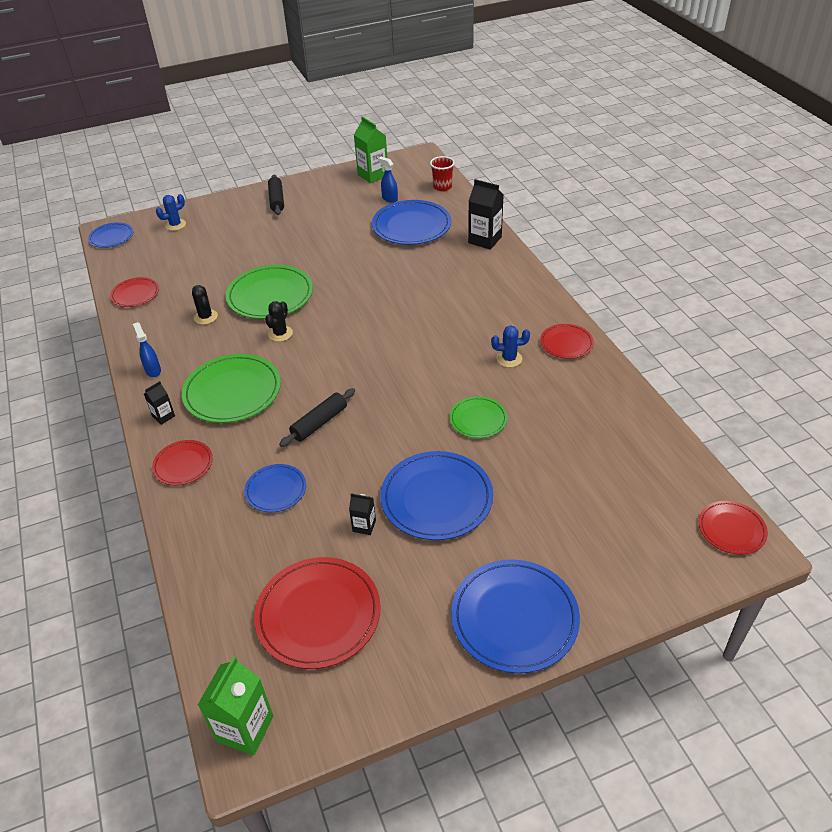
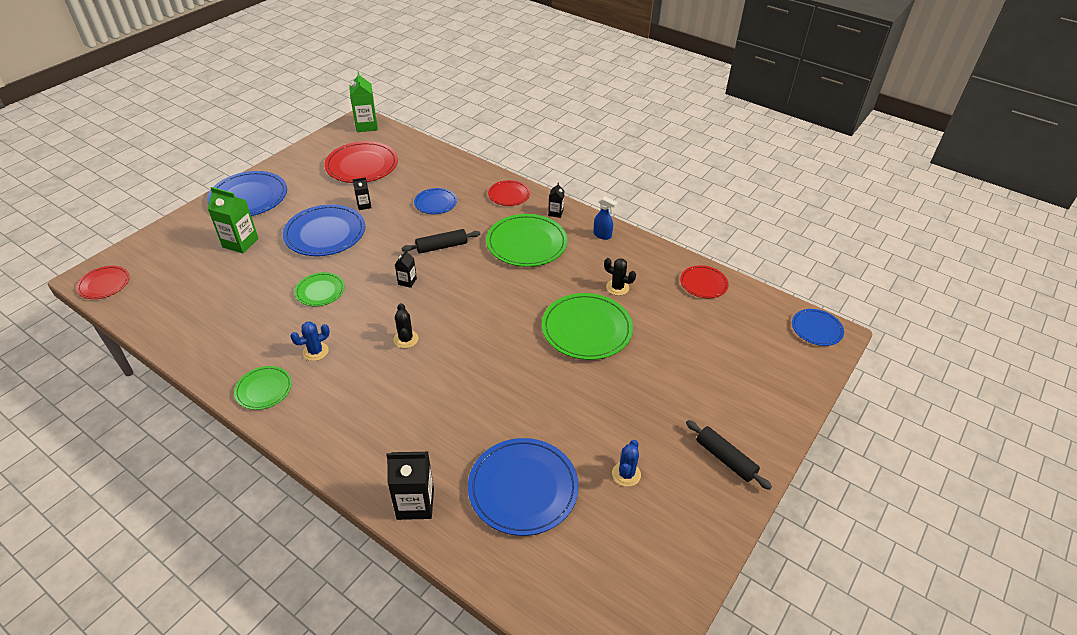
camera: 145 degrees right, 0 degrees up
blue cactus [156,194,186,231] -> blue cactus moved to [612,440,641,487]
black cactus [265,301,293,342] -> black cactus moved to [393,303,419,348]
black rolling pin [279,388,355,447] -> black rolling pin turned 60 degrees clockwise [401,229,480,254]
green carton [354,116,387,183] -> green carton moved to [208,187,259,253]
blue spray bottle [378,157,398,203] -> none
red cup [430,156,455,191] -> none
red plate [540,324,594,359] -> green plate [234,366,292,410]
none -> black carton [395,250,417,288]

